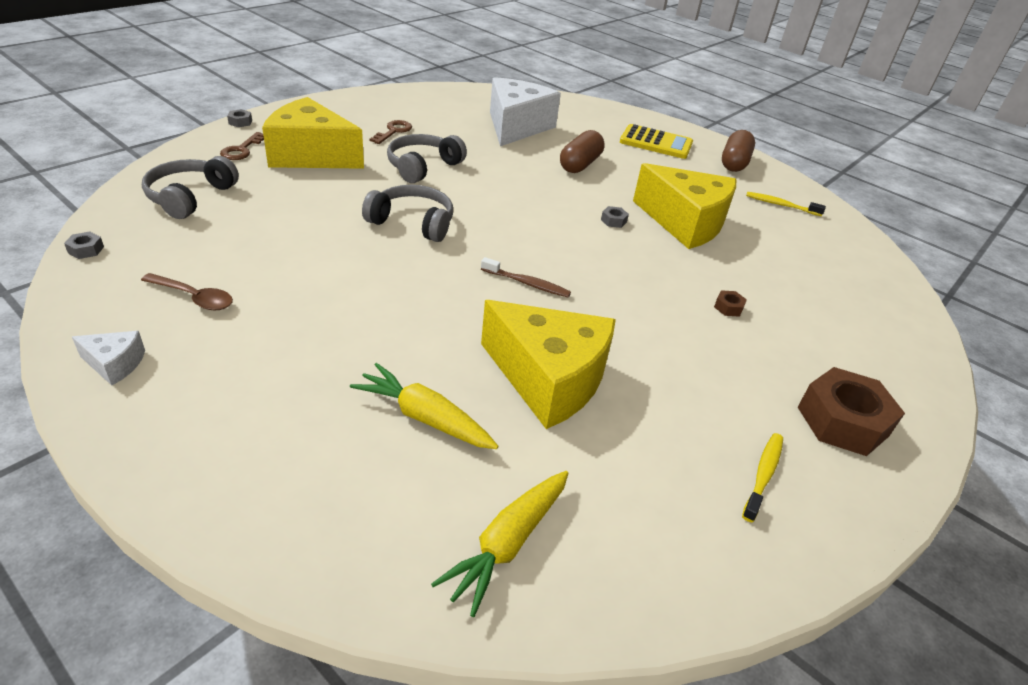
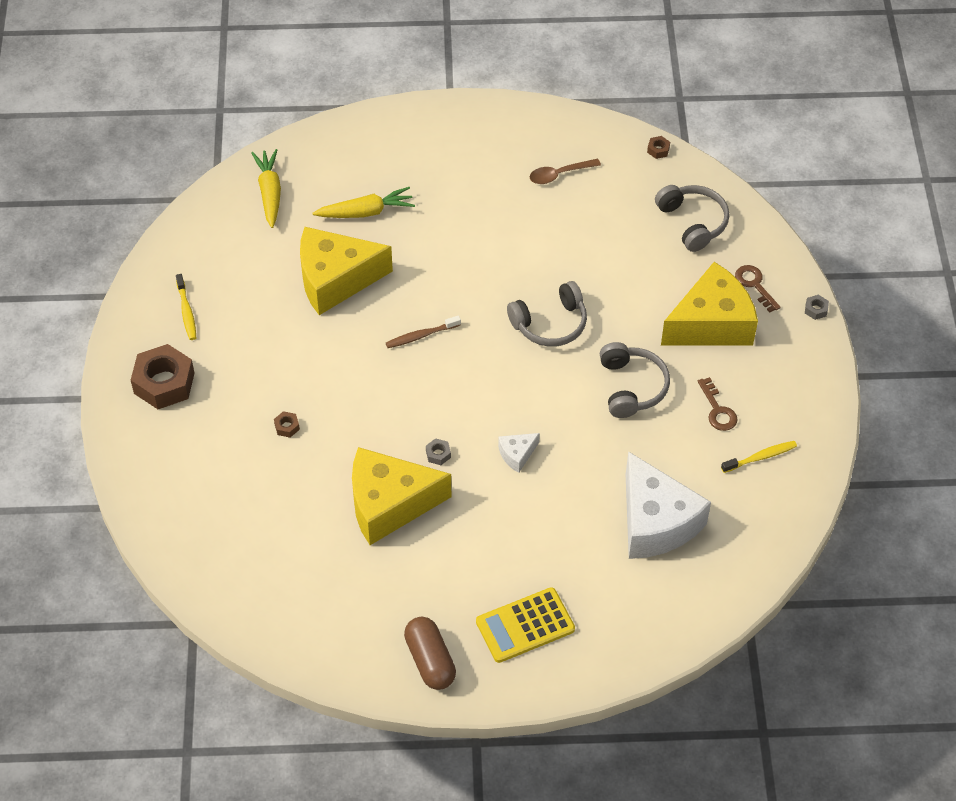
camera: 140 degrees right, 15 degrees up
grey nut [64,232,104,259] -> brown nut [647,136,670,159]
white cheese [72,331,145,386] -> white cheese moved to [498,433,540,473]
brown capsule [560,130,605,173] -> none
yellow toothbrush [746,192,826,216] -> yellow toothbrush moved to [721,441,797,473]

